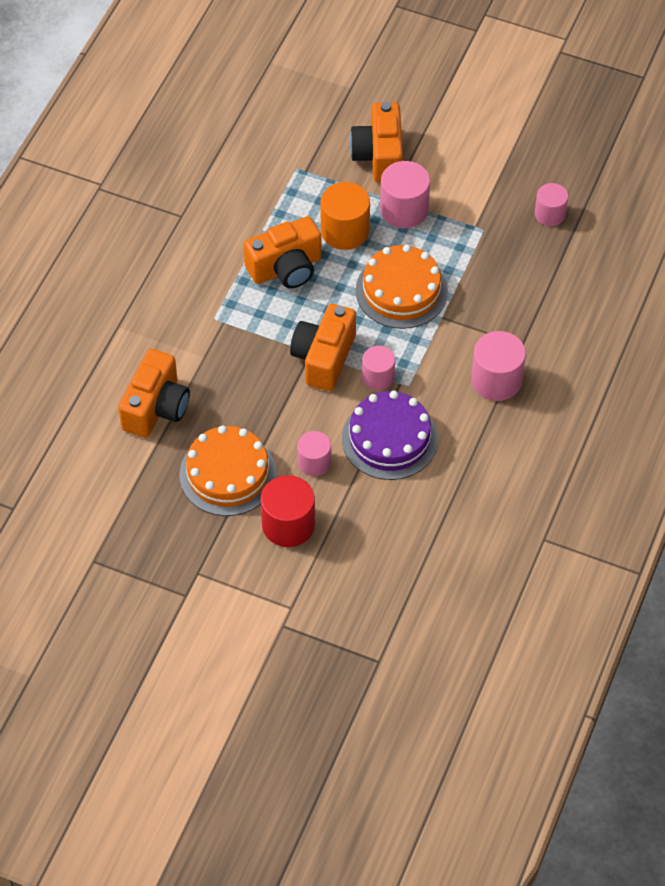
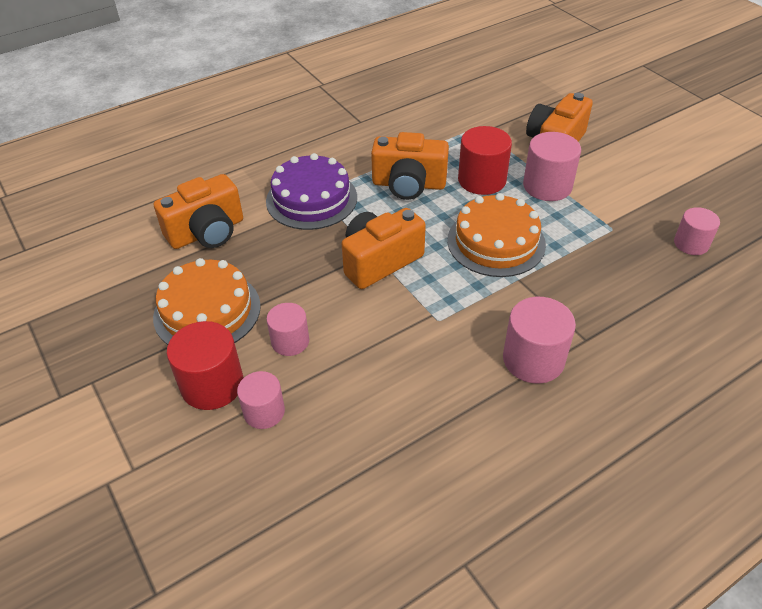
camera: 35 degrees right, 10 degrees down
orange cylinder [320,182,370,250] -> red cylinder [458,126,512,195]
purple cake [342,391,438,480] -> purple cake moved to [266,153,357,230]
pink cylinder [362,346,395,390] -> pink cylinder moved to [237,371,285,429]

